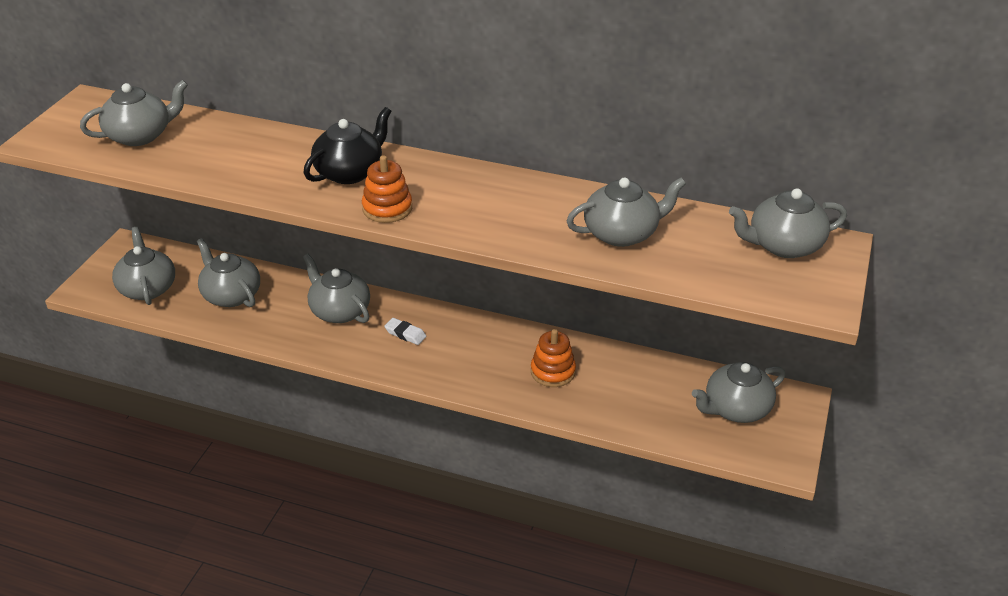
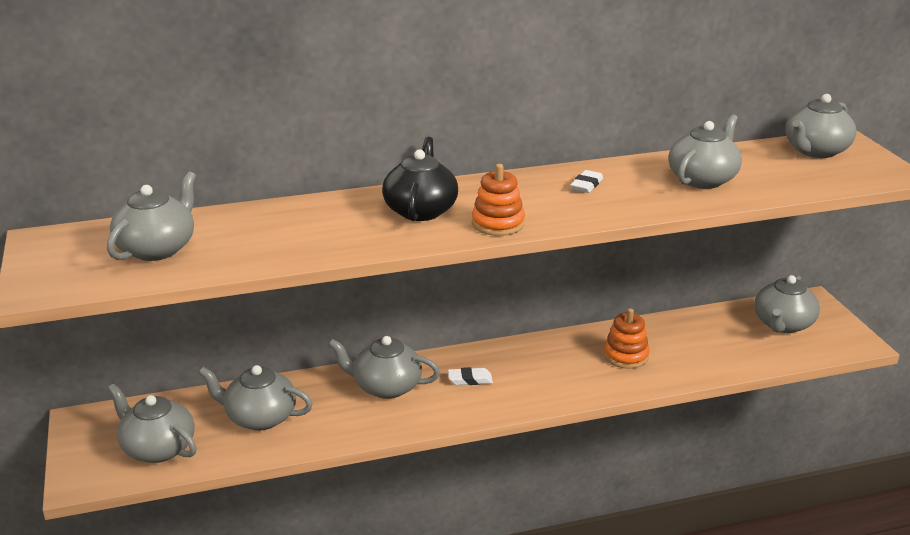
camera: 35 degrees left, 10 degrees down
none -> white eraser [570,170,603,193]

